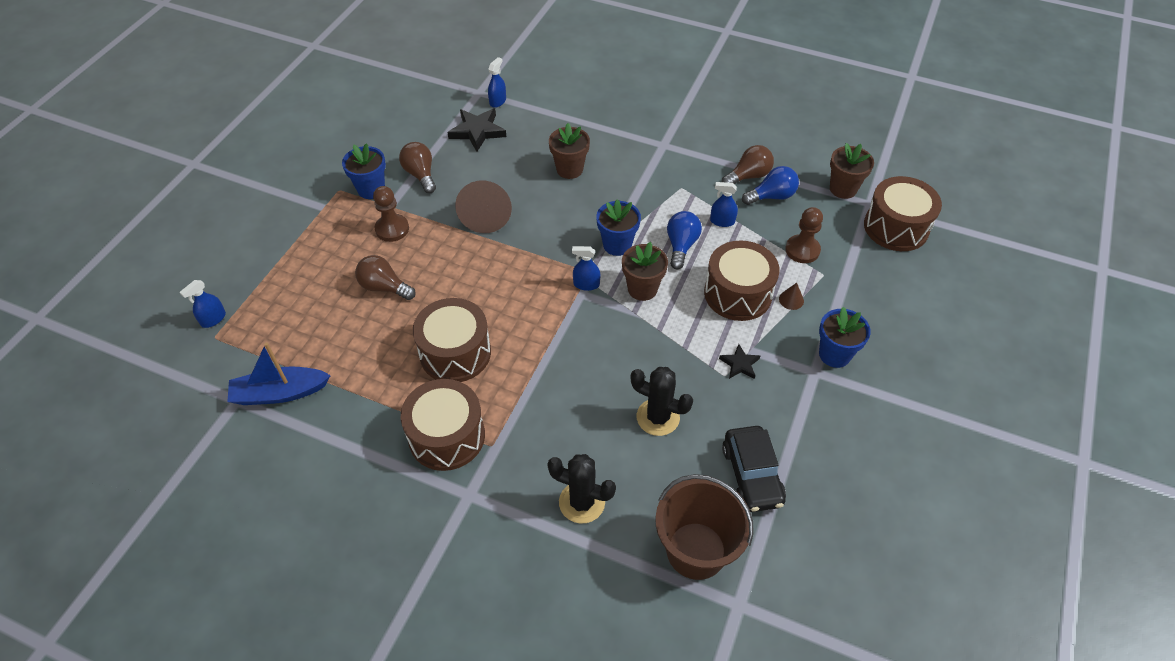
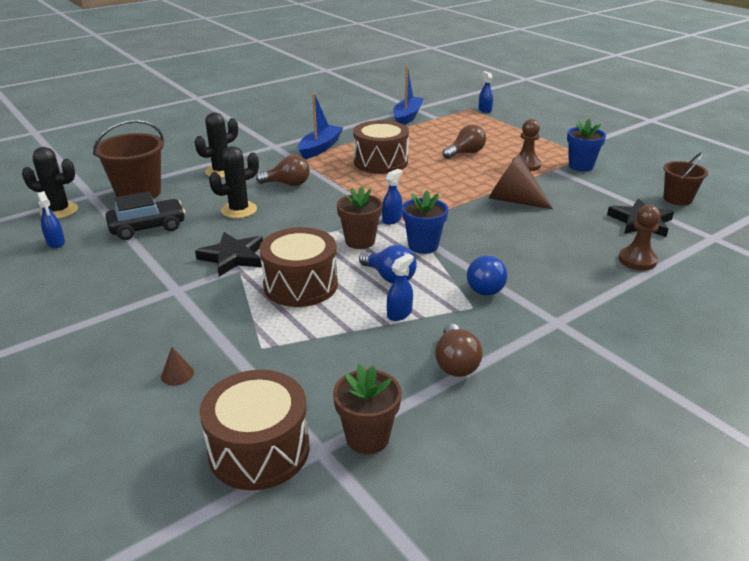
camera: 120 degrees right, 20 degrees down
brown light bulb [399,142,436,193] -> brown light bulb moved to [256,155,310,186]
brown drum [401,379,485,471] -> blue boat [298,93,343,159]
blue spray bottle [488,57,506,108] -> blue spray bottle moved to [38,191,65,248]
brown flower pot [549,123,590,179] -> none
black star [719,344,760,379] -> black star [195,232,263,277], size x1.75
black car [722,426,786,512] -> black car turned 135 degrees clockwise [105,191,185,240]
blue light bulb [742,166,799,205] -> blue light bulb moved to [467,255,507,296]
brown cone [779,283,804,310] -> brown cone moved to [161,347,194,386]
brown pawn [785,207,823,263] -> brown pawn moved to [618,205,661,270]
blue flower pot [819,307,871,368] -> none
none -> black cactus [22,147,78,219]
none -> brown bucket [663,152,708,206]

